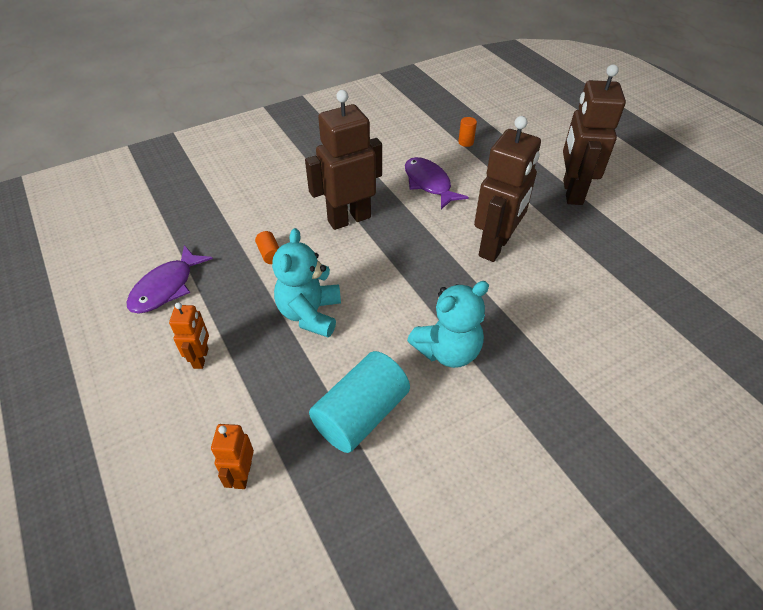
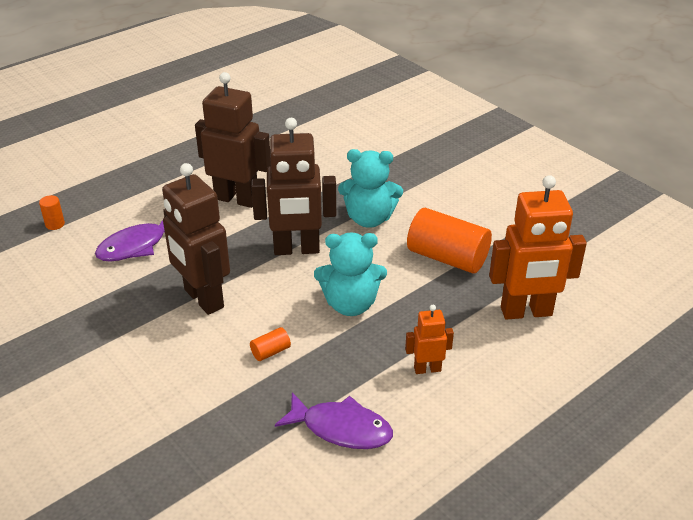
camera: 100 degrees left, 10 degrees down
orange robot [211,424,254,489] -> orange robot [489,175,587,320], size x2.01
turquoise cylinder [309,351,410,453] -> orange cylinder [407,208,492,274]
turquoise teddy bear [407,281,489,368] -> turquoise teddy bear turned 135 degrees clockwise [338,149,403,228]
brown robot [563,64,626,205] -> brown robot moved to [251,118,336,255]

